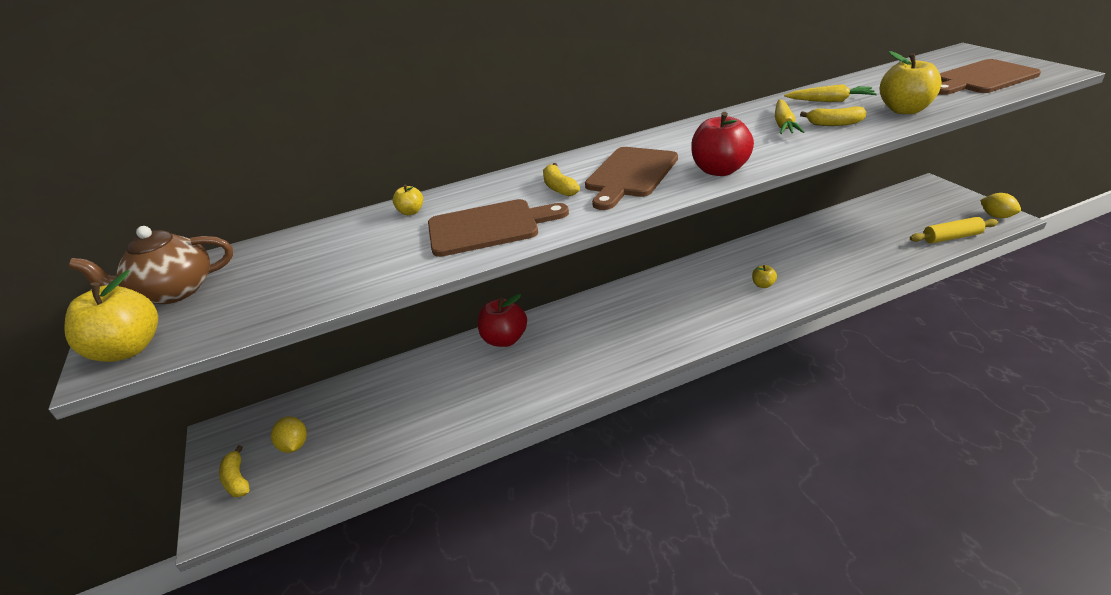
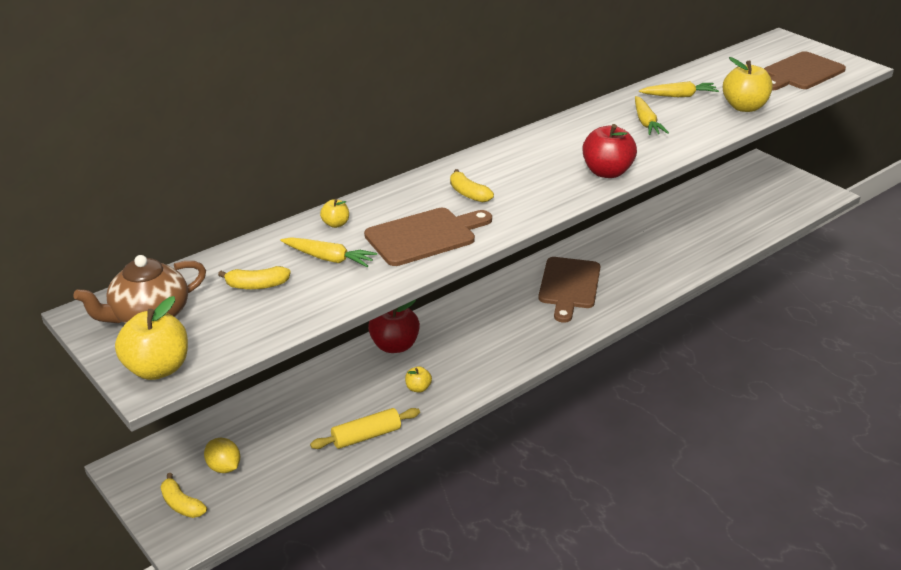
camera: 20 degrees left, 0 degrees up
brown cutting board [585,147,678,210] -> brown cutting board moved to [538,257,600,323]
yellow apple [752,265,777,288] -> yellow apple moved to [405,366,432,393]
yellow banana [800,106,866,126] -> yellow banana moved to [218,266,291,290]
yellow rolling pin [910,217,998,244] -> yellow rolling pin moved to [310,408,420,449]
yellow lemon [980,193,1021,218] -> none
none -> yellow carrot [280,237,377,267]

